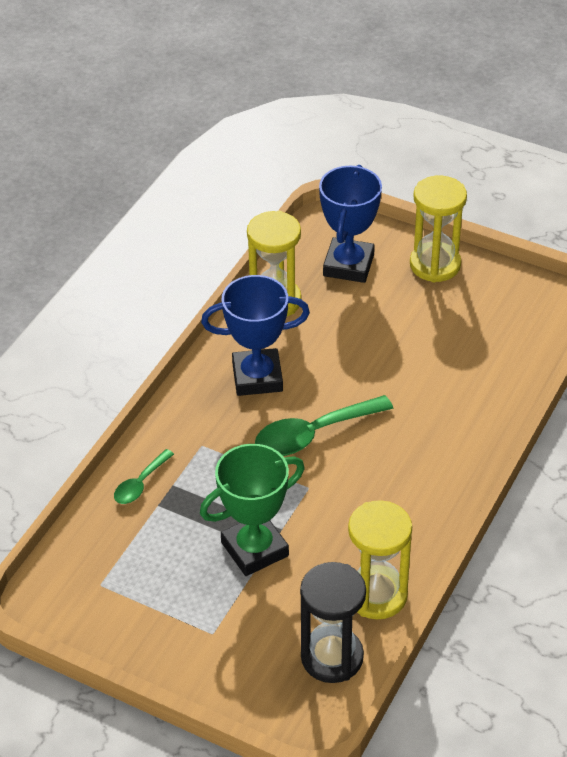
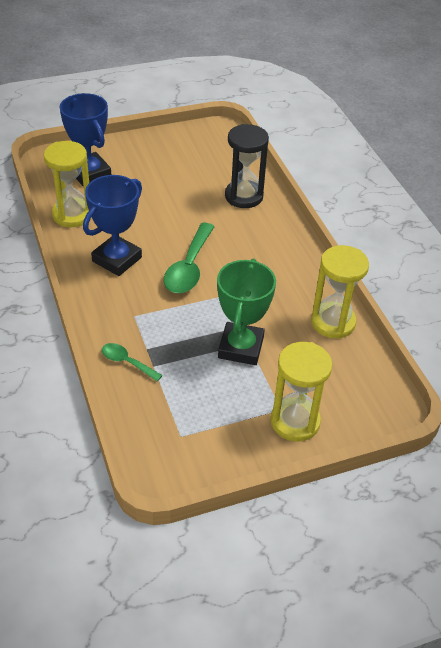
camera: 50 degrees left, 0 degrees up
green spoon [114,449,174,504] -> green spoon turned 135 degrees clockwise [102,343,162,381]
black hourglass [300,562,366,683] -> black hourglass moved to [225,124,269,208]
yellow hourglass [410,176,467,282] -> yellow hourglass moved to [271,342,332,441]

